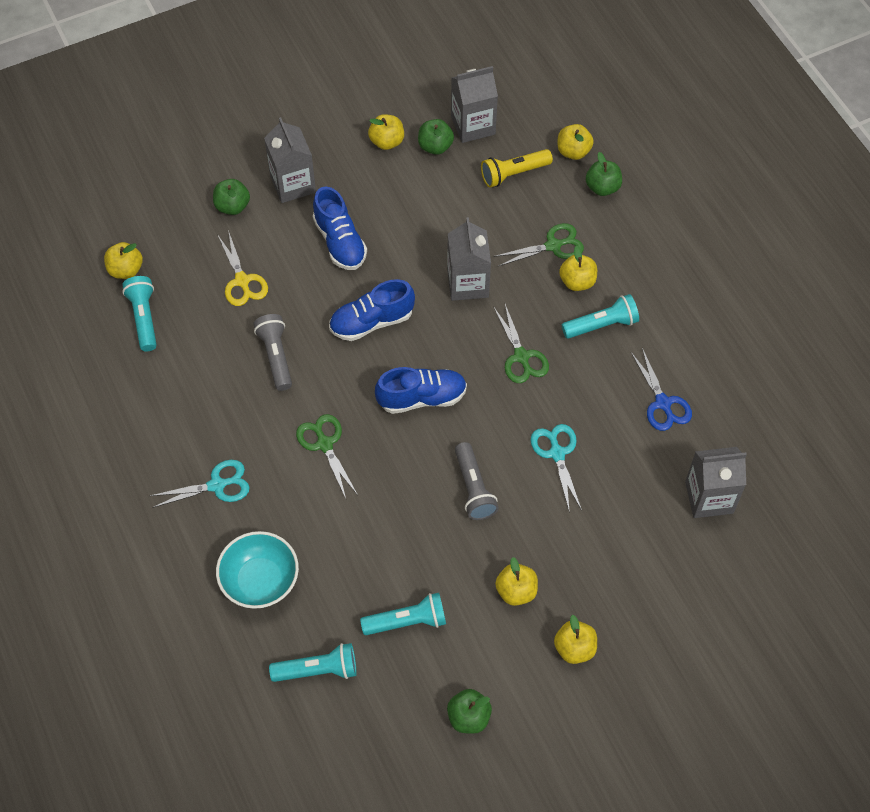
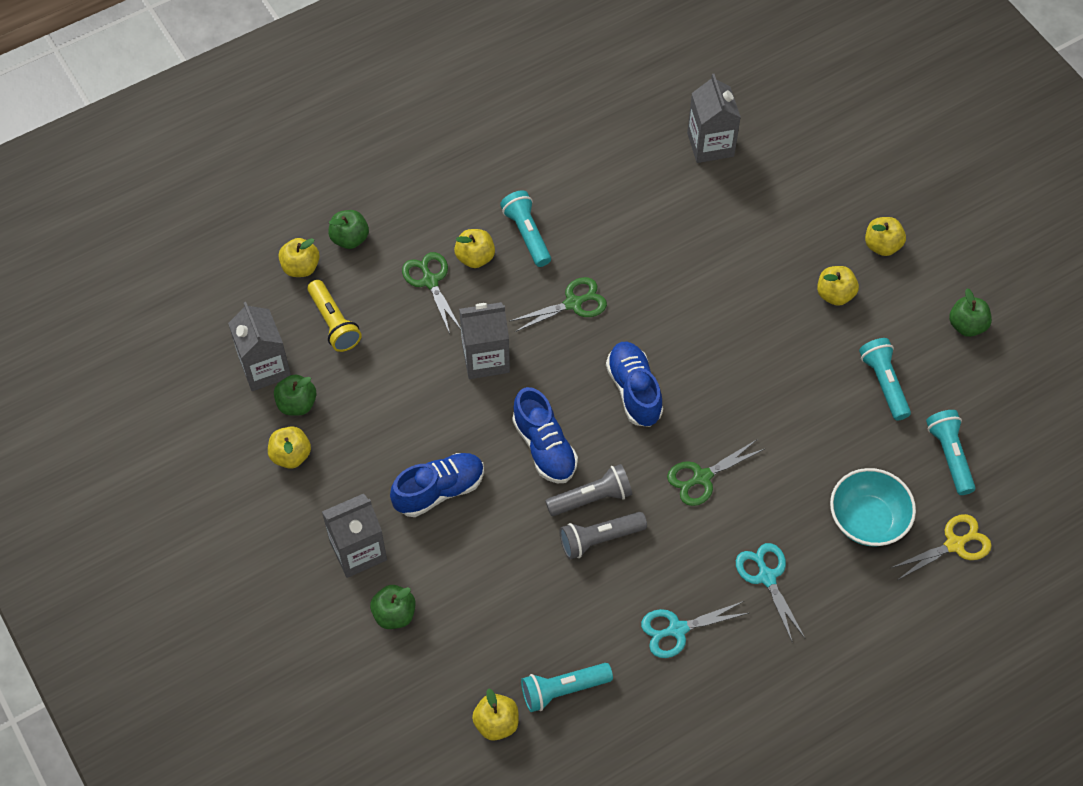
camera: 95 degrees left, 0 degrees up
yellow scissors [217,230,268,306] -> yellow scissors moved to [891,514,992,580]
grey flashlight [455,442,499,520] -> grey flashlight moved to [545,464,632,516]
turquoise scissors [531,424,582,513] -> turquoise scissors moved to [641,601,749,658]
blue scissors [631,348,692,431] -> none

